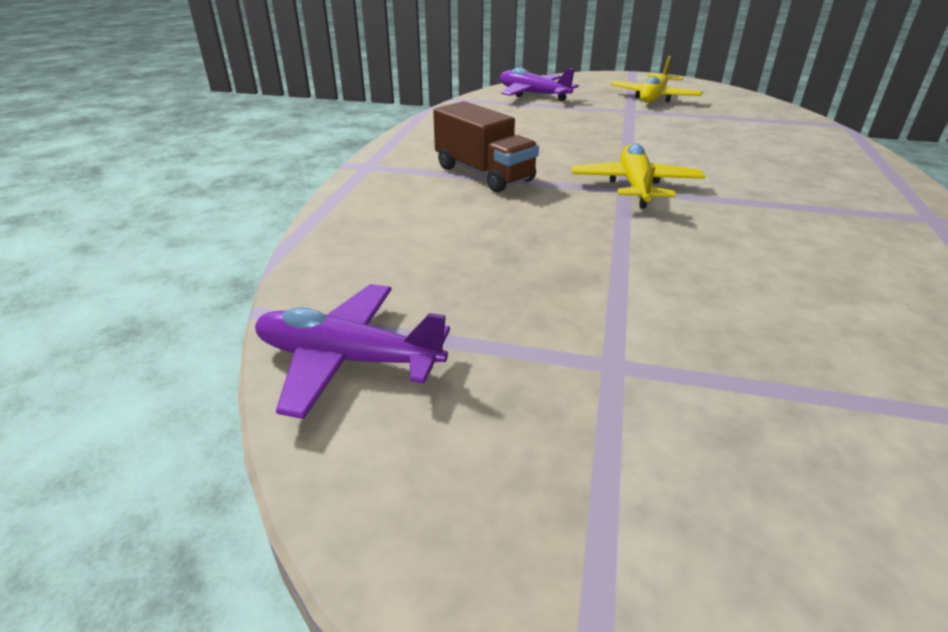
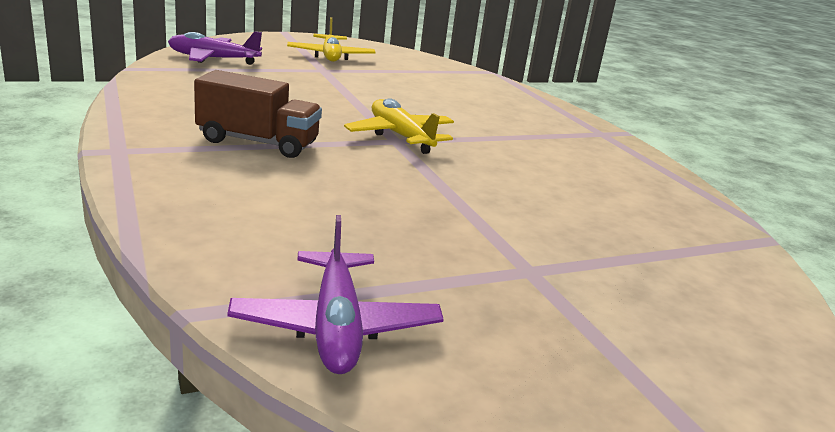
camera: 40 degrees left, 10 degrees down
purple plane [255,284,450,419] -> purple plane turned 75 degrees counterclockwise [227,215,444,374]

